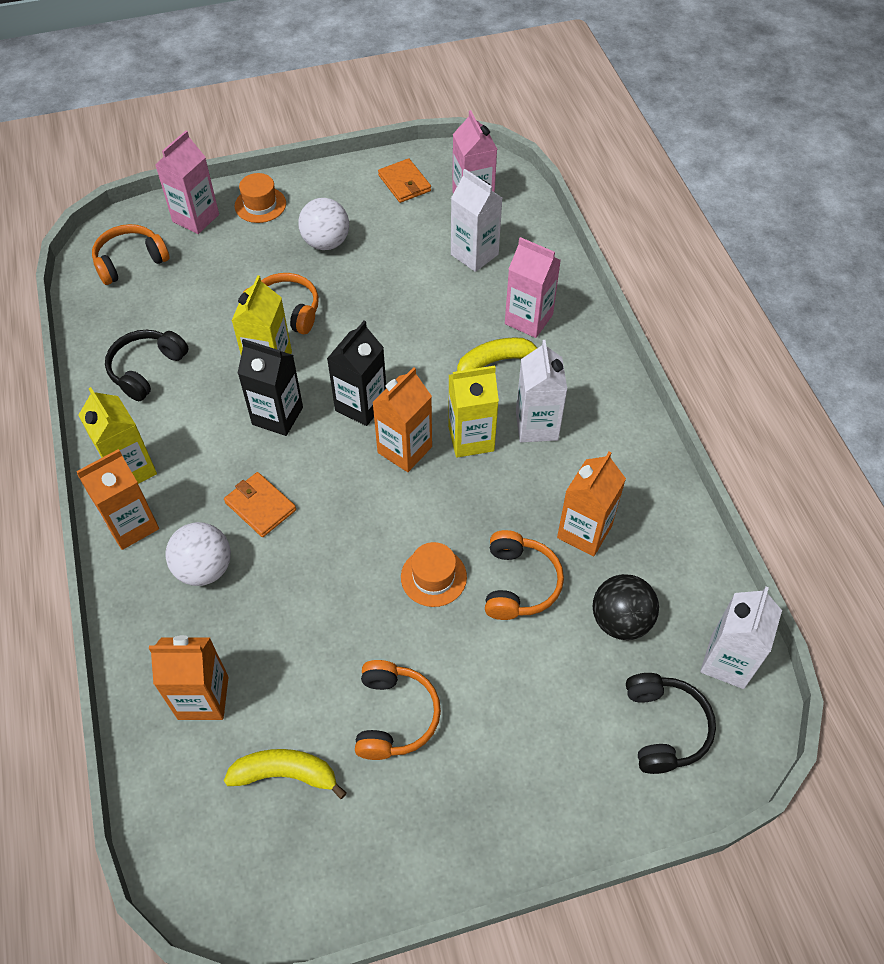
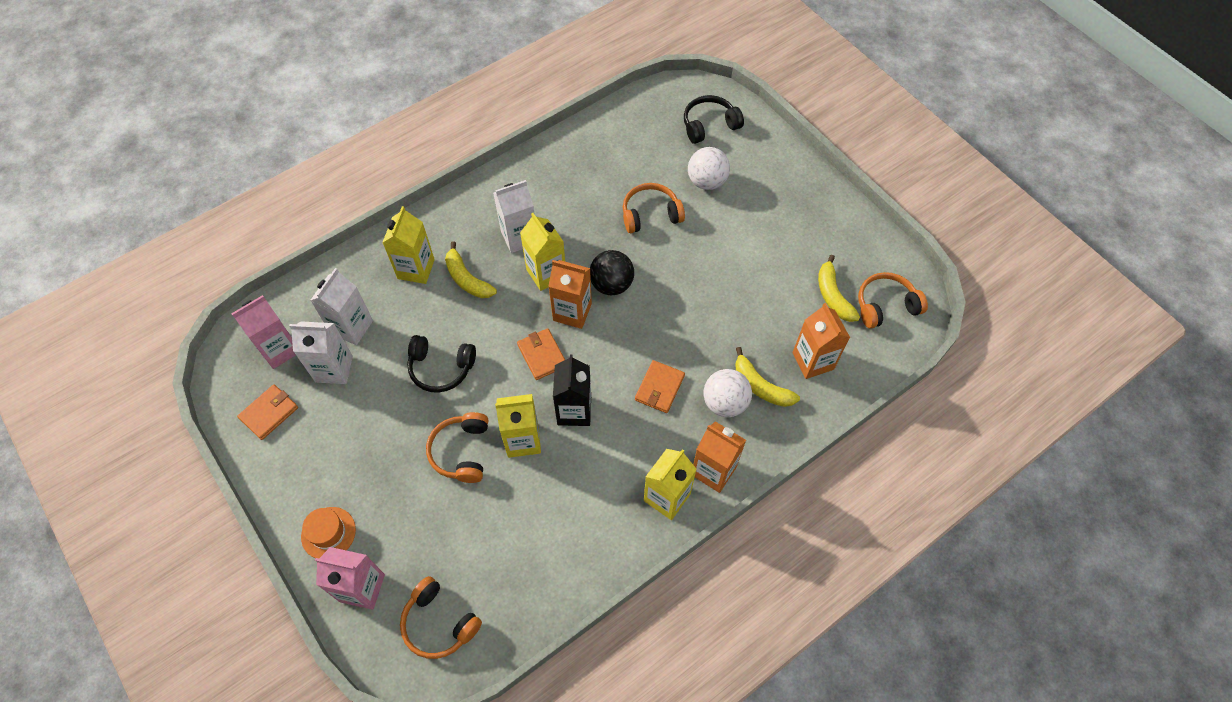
camera: 110 degrees left, 5 degrees up
black headphones [105,330,189,401] -> black headphones moved to [407,335,476,393]
white ball [298,198,349,250] -> white ball moved to [688,147,730,190]
black carton [327,321,386,426] -> orange wallet [517,328,565,380]
orange headphones [355,660,441,760] -> orange headphones moved to [858,272,928,329]
orange hat [401,542,467,607] -> none
pink carton [505,237,561,338] -> yellow carton [382,206,435,284]
orange carton [557,452,626,556] -> none
black ball [593,574,659,640] -> black ball moved to [590,250,634,295]
white carton [700,587,782,689] -> white carton moved to [289,321,353,384]
none -> yellow banana [735,347,800,407]

